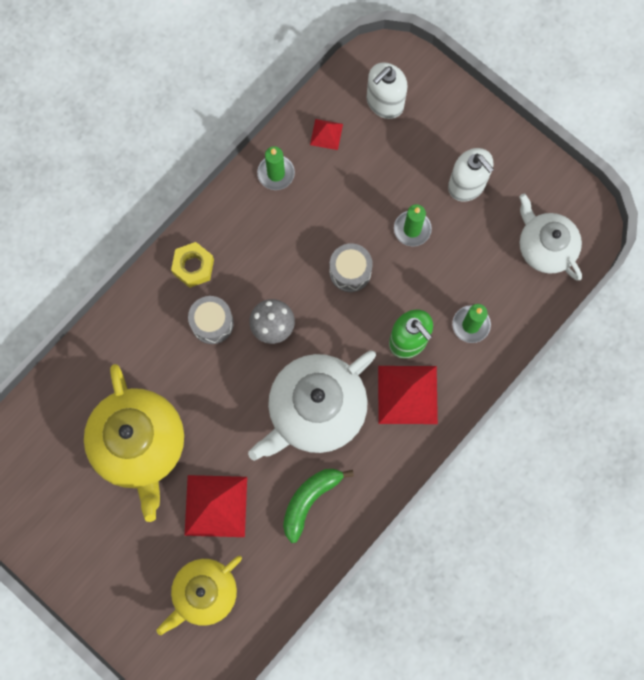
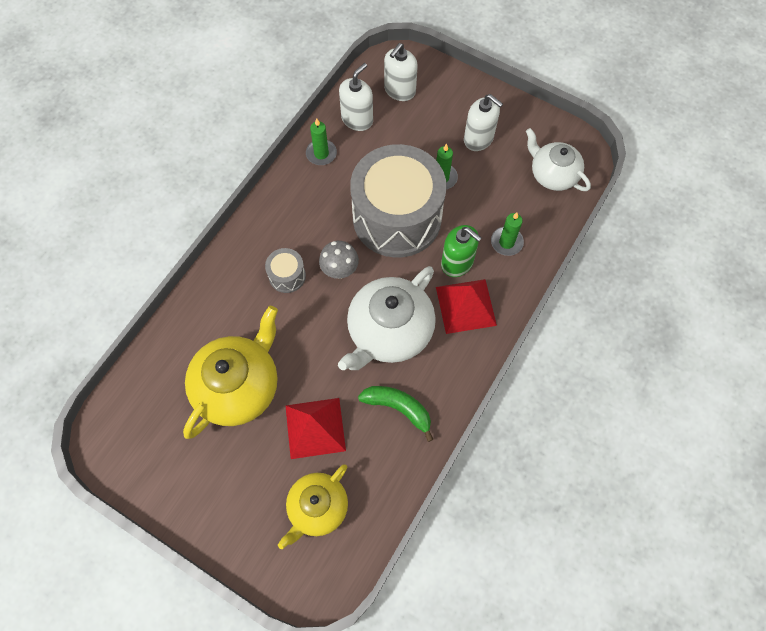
camera: 10 degrees left, 10 degrees down
yellow teapot [84,364,184,522] -> yellow teapot turned 120 degrees counterclockwise [183,306,278,439]
yellow nut [171,242,214,288] -> none
green banana [283,469,354,543] -> green banana turned 90 degrees clockwise [358,386,434,442]
red pyramid [310,119,343,150] -> white soap dispenser [339,63,373,131]
grey drum [329,243,373,292] -> grey drum [350,144,447,258], size x2.49

